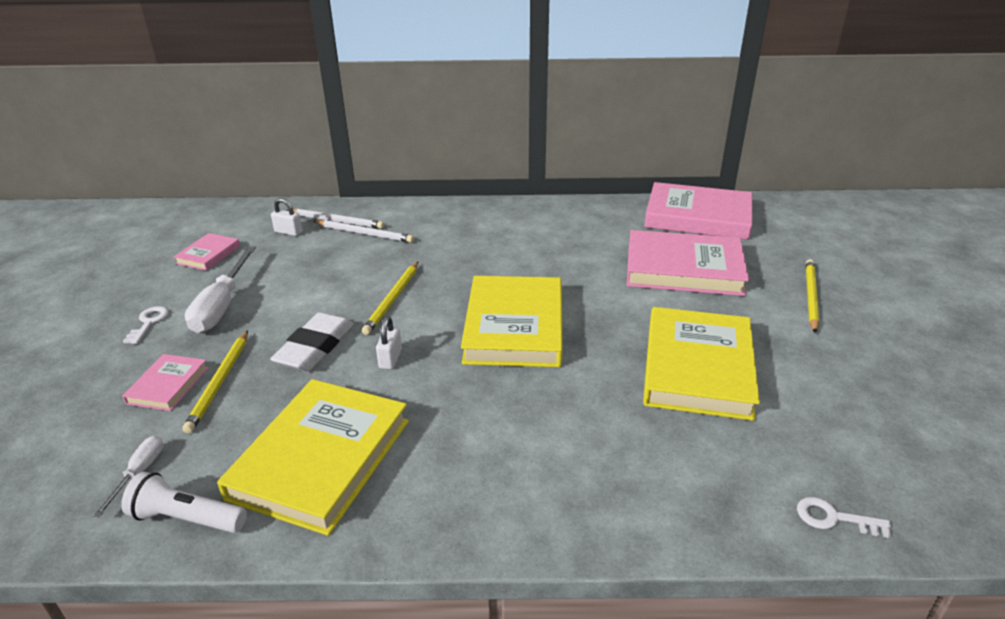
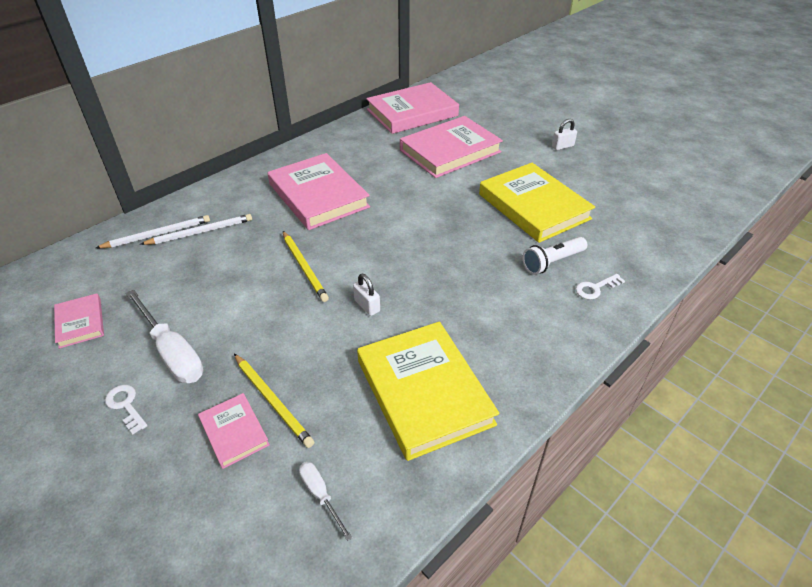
camera: 45 degrees left, 10 degrees up
white flashlight [122,472,247,533] -> white flashlight moved to [523,237,588,275]
white eraser [270,312,353,371] -> none
white padlock [271,198,303,236] -> white padlock moved to [552,119,577,150]
yellow book [461,276,563,367] -> none
white key [797,497,892,539] -> white key moved to [576,274,625,300]
yellow pencil [806,259,819,333] -> none
none -> pink book [268,153,370,230]

